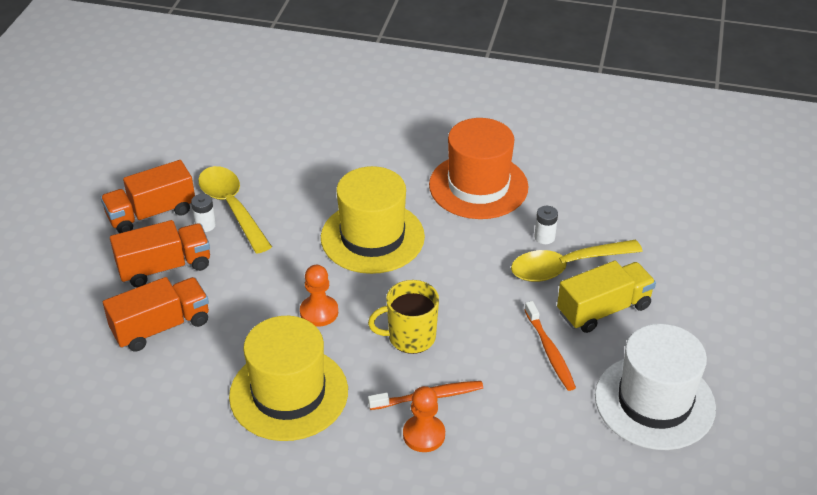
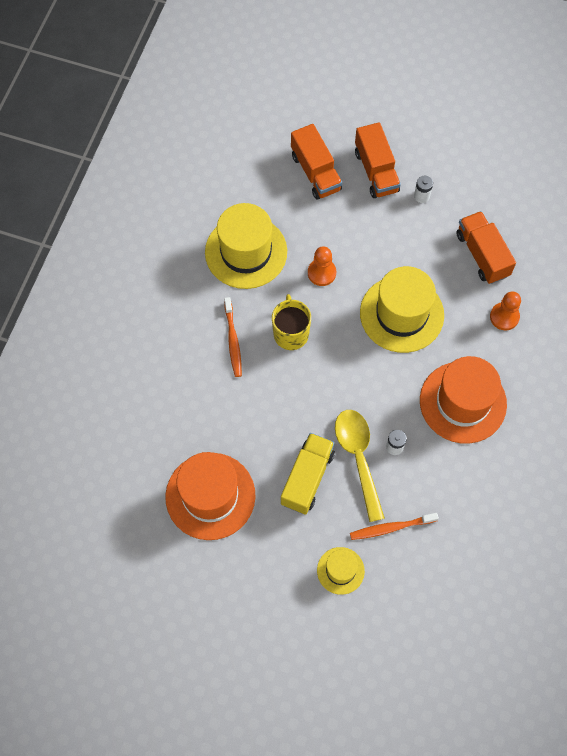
camera: 95 degrees right, 25 degrees up
orange truck [100,160,195,233] -> orange truck moved to [456,211,516,284]
yellow spoon [198,166,272,254] -> none
orange pawn [403,386,445,452] -> orange pawn moved to [490,291,521,330]
orange toothbrush [525,301,576,391] -> orange toothbrush moved to [350,513,439,540]
yellow truck [557,261,656,333] -> yellow truck turned 135 degrees counterclockwise [281,433,335,514]
white hat [595,324,716,450] -> orange hat [165,452,256,540]
none -> yellow hat [317,547,365,595]

